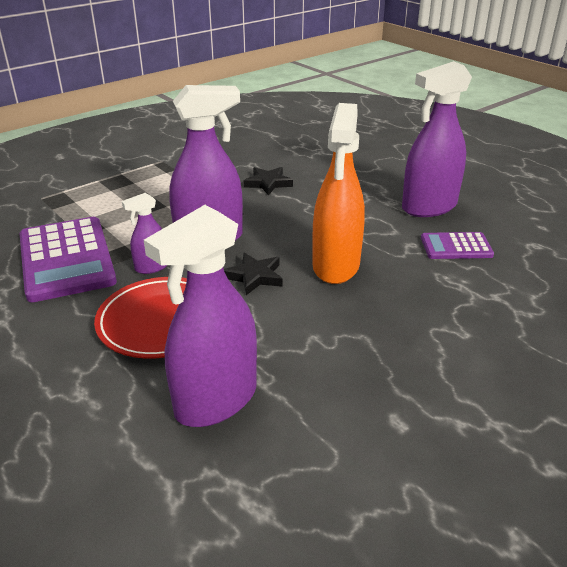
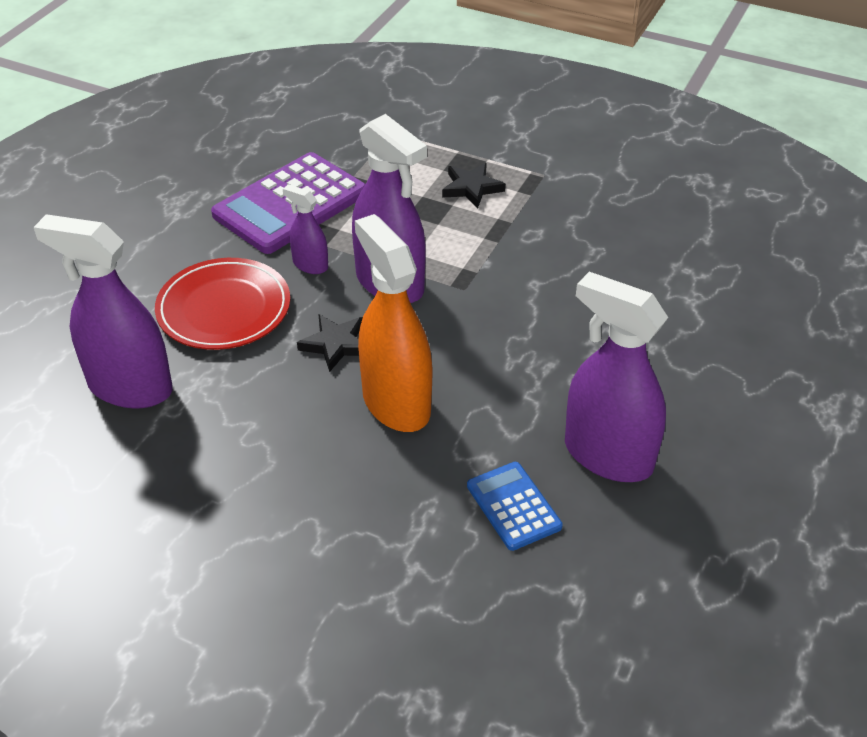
camera: 65 degrees right, 10 degrees up
black star [244,167,293,195] -> black star moved to [442,163,505,208]
orange spray bottle [313,103,365,284] -> orange spray bottle turned 75 degrees clockwise [355,214,432,432]
purple calculator [421,232,494,259] -> blue calculator [467,462,563,551]

